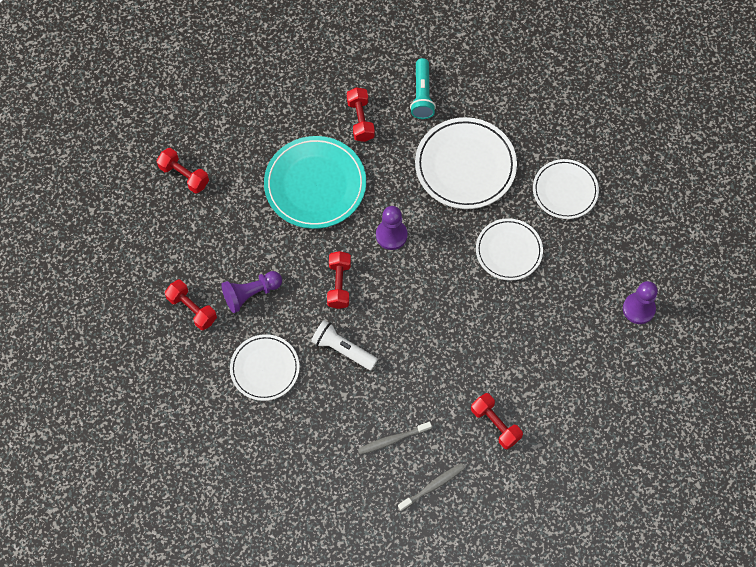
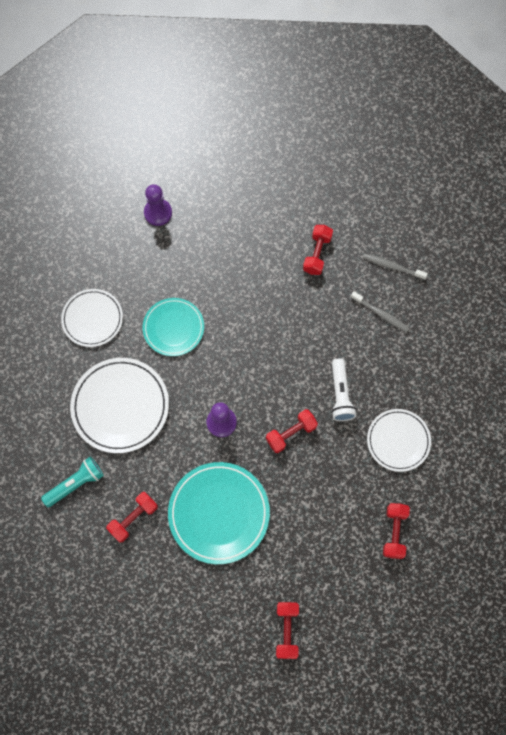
camera: 125 degrees left, 5 degrees up
purple pawn [221,271,282,313] -> none
white plate [476,218,543,281] -> turquoise plate [143,298,204,356]

